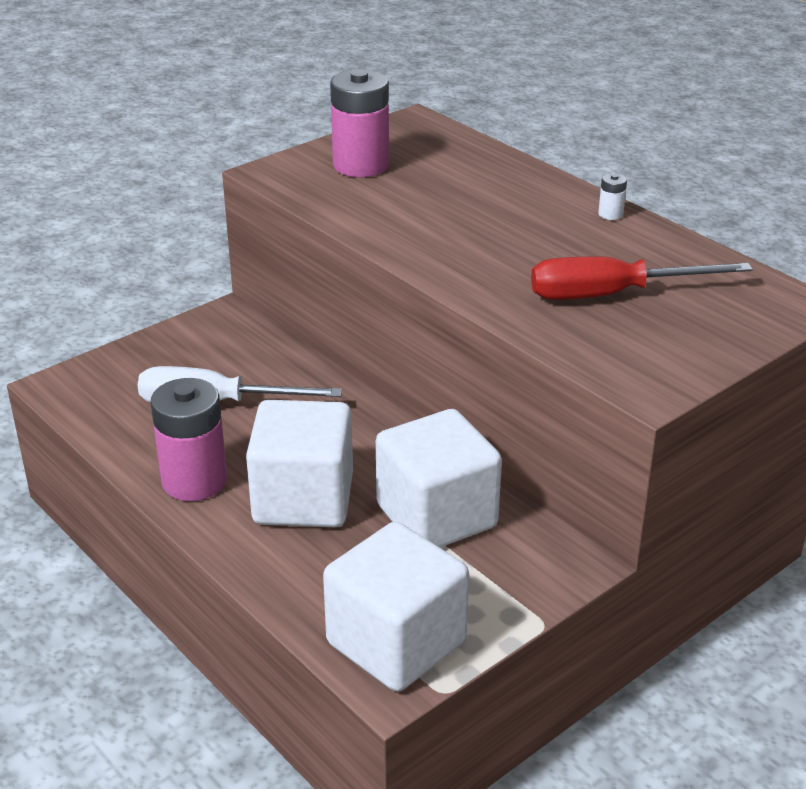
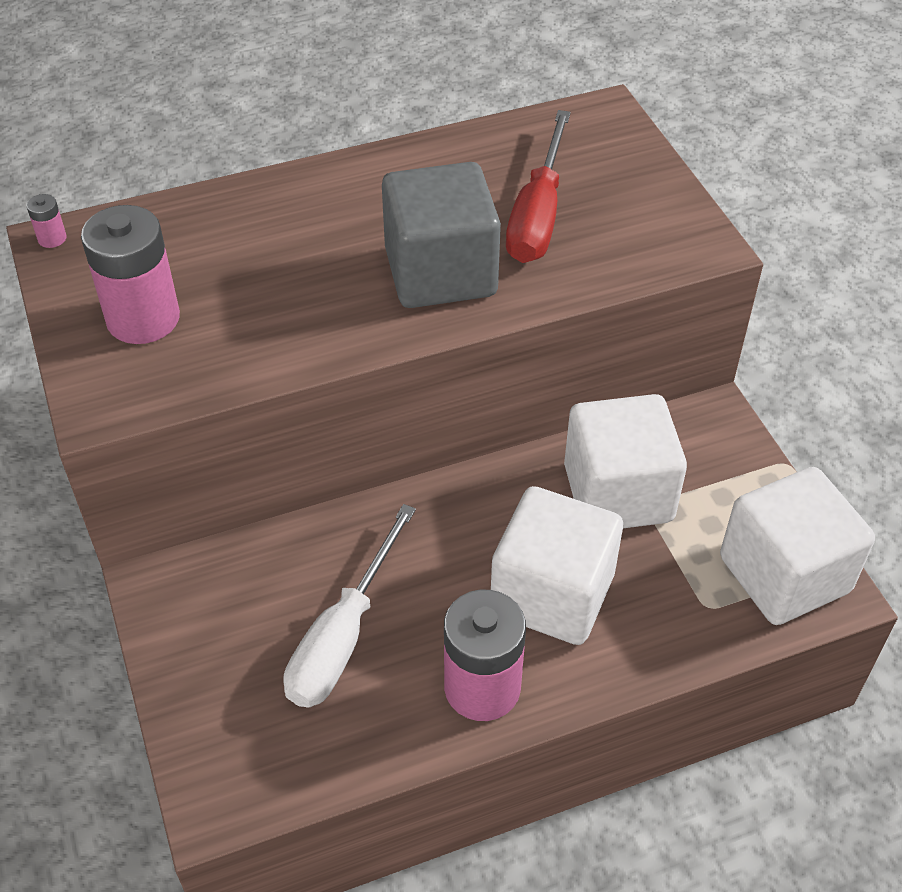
camera: 70 degrees left, 15 degrees up
white battery [598,173,627,220] -> none
none -> pink battery [26,194,67,248]
none -> grey cube [382,162,501,308]

